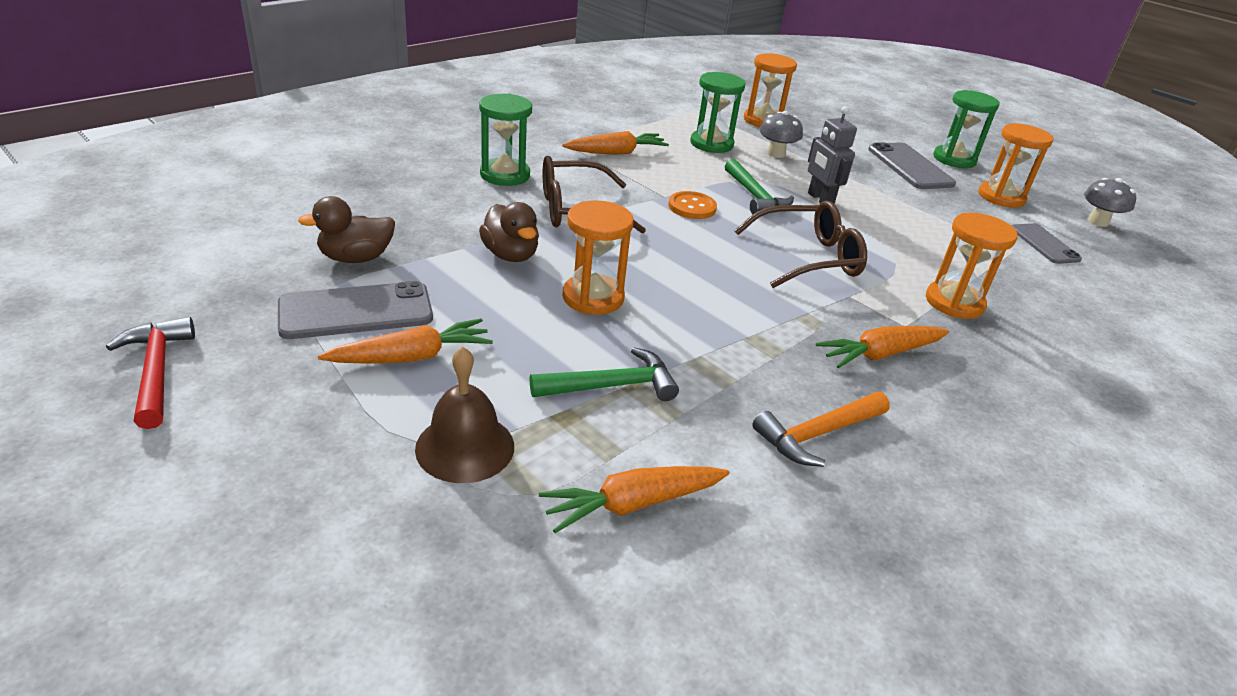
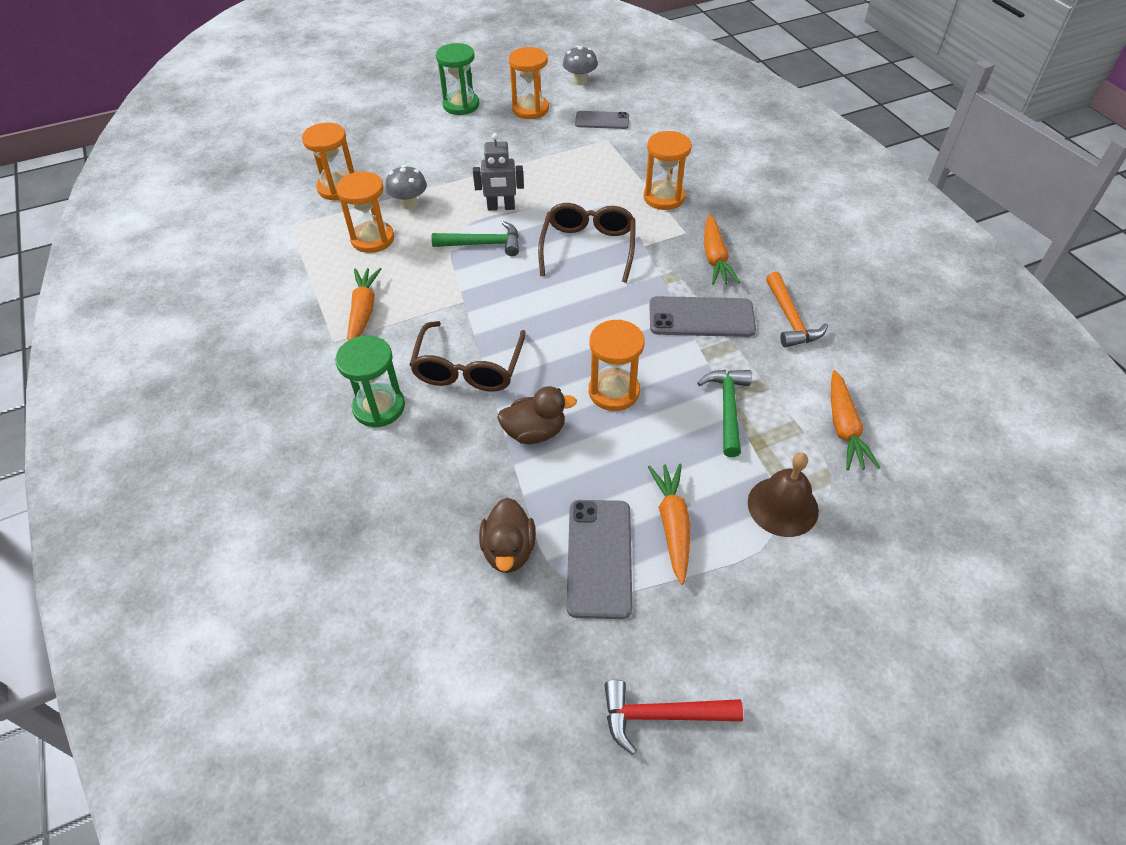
camera: 65 degrees left, 15 degrees up
orange button [668,191,717,219] -> none
green hourglass [690,72,746,153] -> orange hourglass [336,171,394,253]
grey phone [868,142,956,189] -> grey phone moved to [649,296,756,337]

